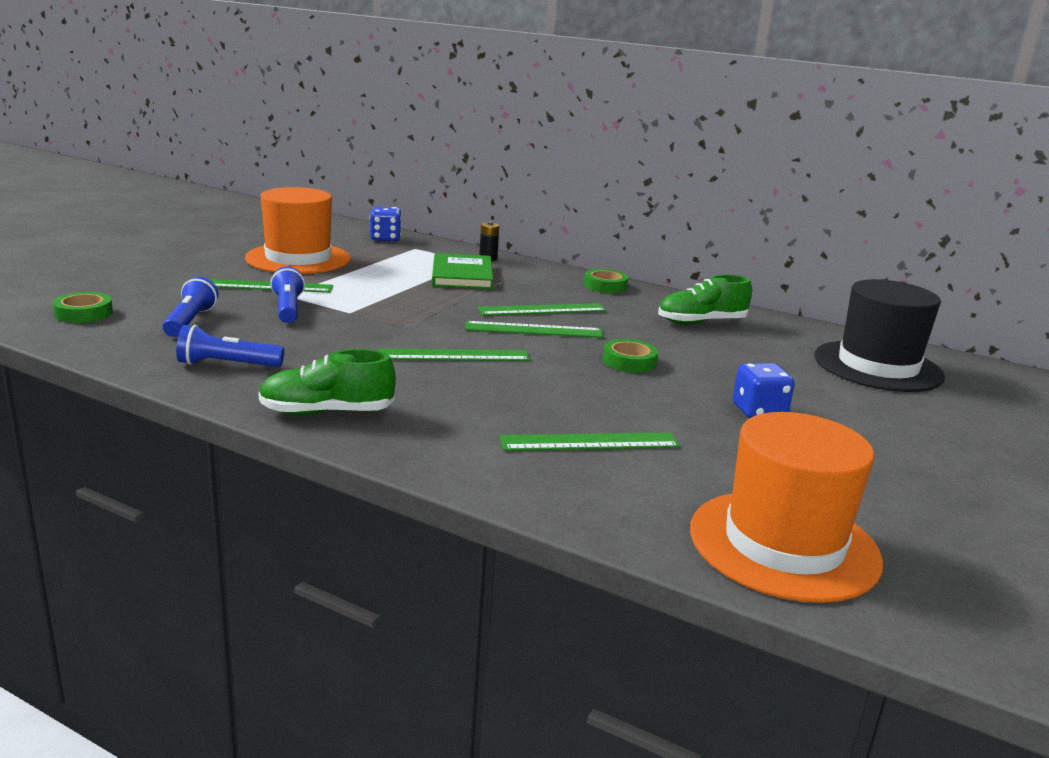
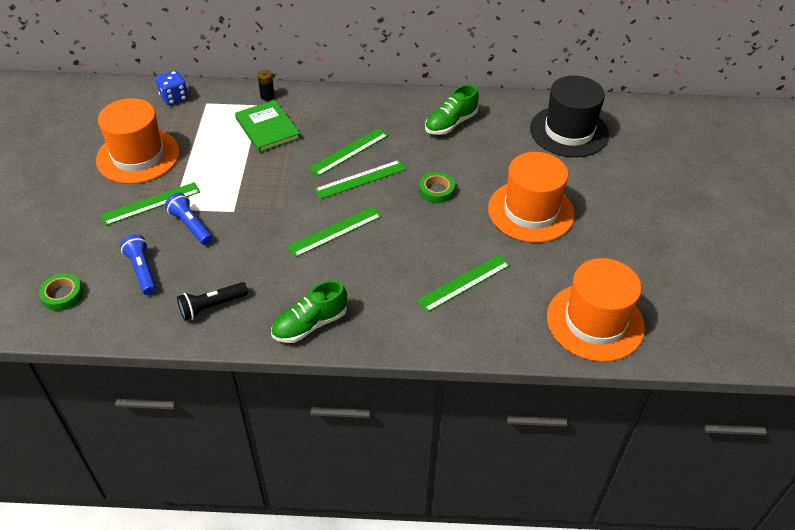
camera: 25 degrees left, 25 degrees up
blue flashlight [176,325,284,367] -> black flashlight [177,282,248,321]
green tape [584,269,628,293] -> none
blue dice [733,363,795,418] -> orange hat [488,152,575,243]

